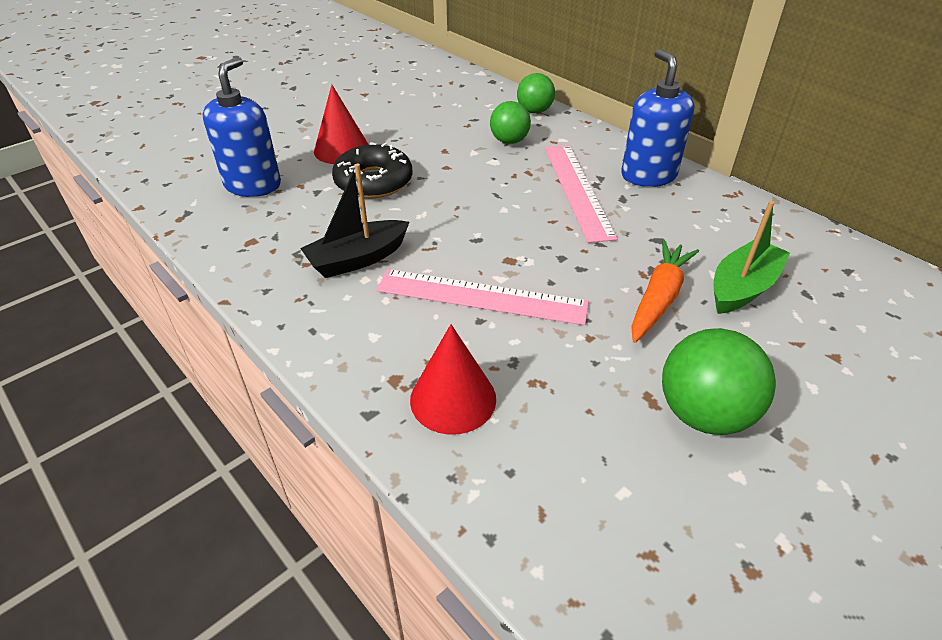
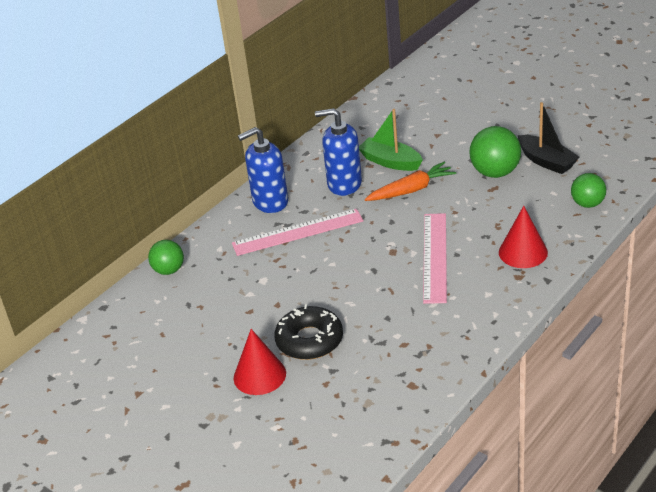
camera: 95 degrees left, 5 degrees down
blue soap dispenser [203,57,281,197] -> blue soap dispenser moved to [315,108,362,196]
black boat [300,164,409,278] -> black boat moved to [518,102,579,174]
green ball [490,101,531,144] -> green ball moved to [571,173,606,208]
orange carrot [631,240,699,343] -> orange carrot turned 135 degrees clockwise [365,162,456,201]

